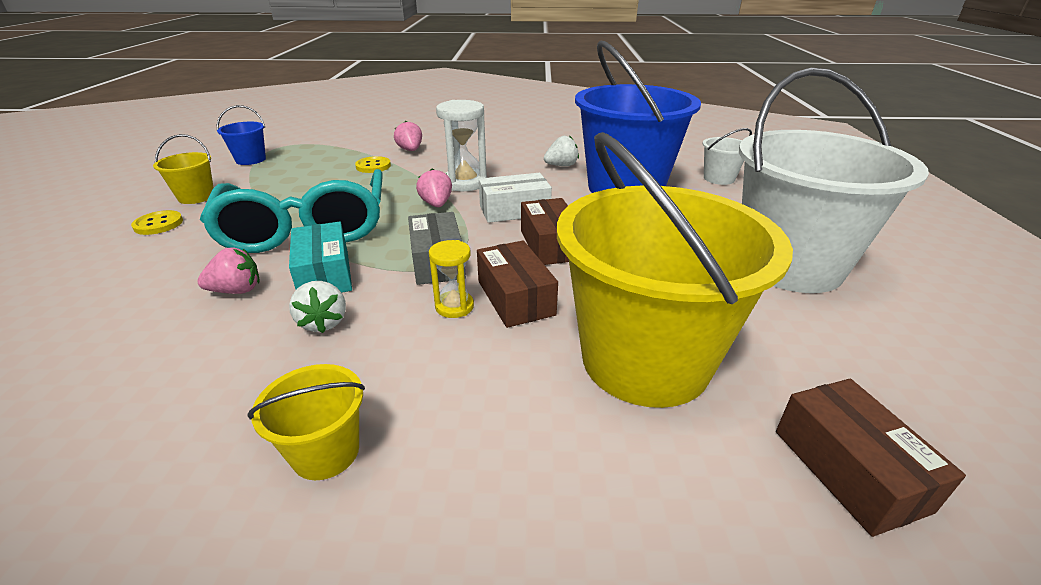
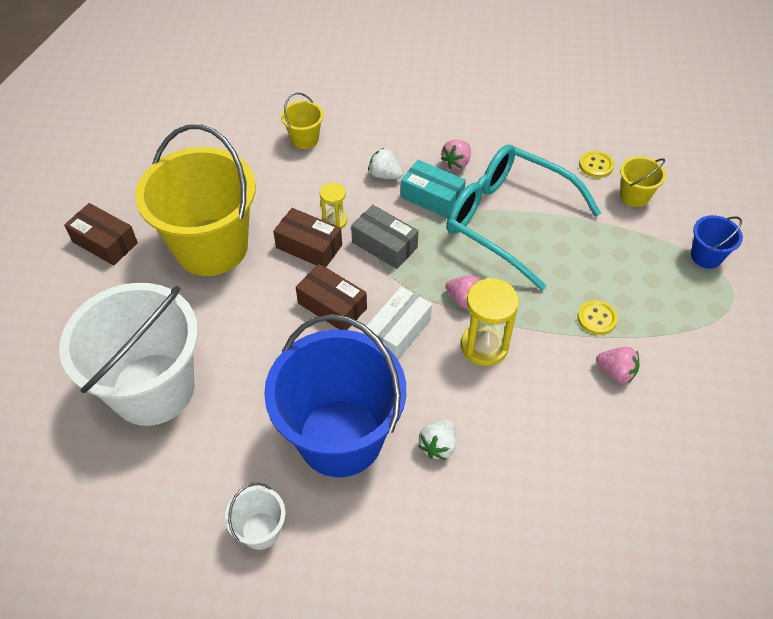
camera: 140 degrees right, 20 degrees up
white hourglass [436,100,487,191] -> yellow hourglass [461,278,519,366]

